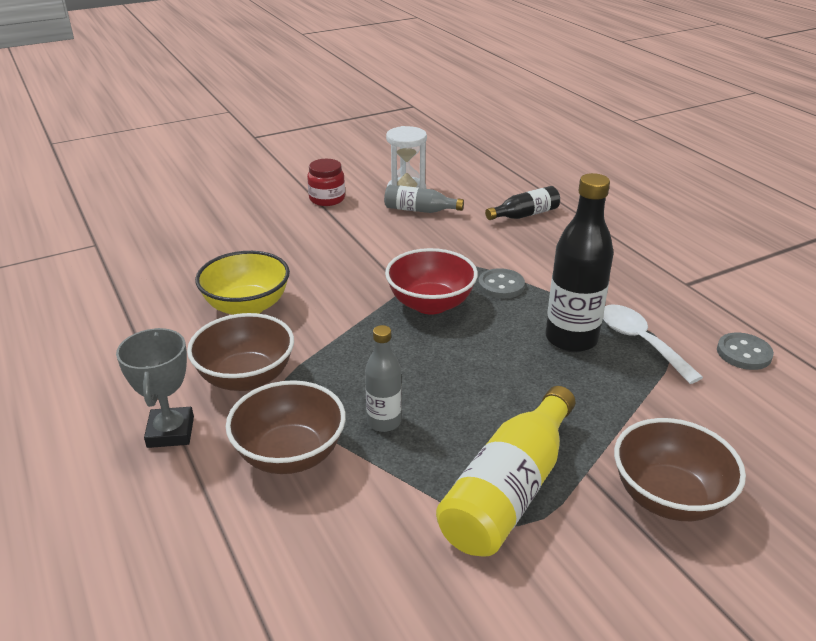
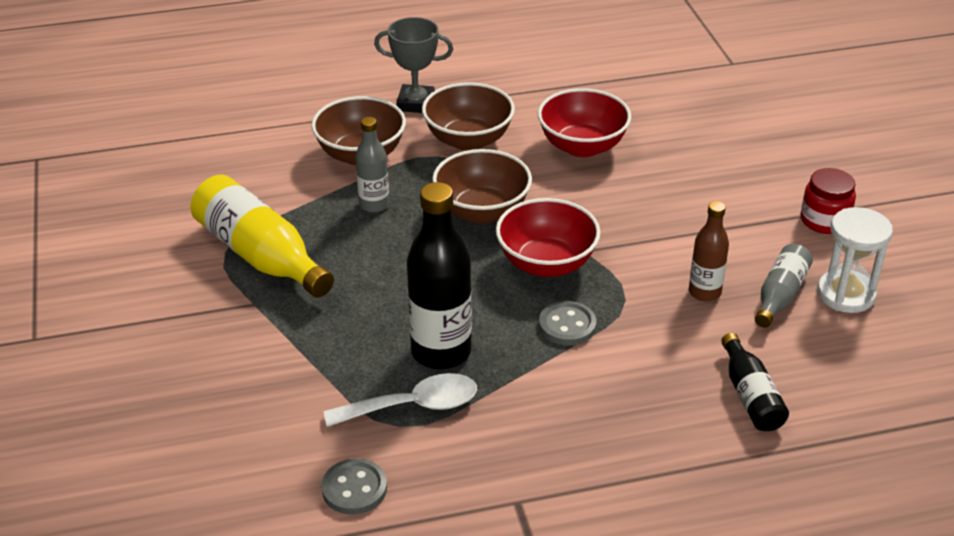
camera: 105 degrees right, 5 degrees up
yellow bowl [195,251,290,315] -> red bowl [538,88,632,157]
brown bowl [614,418,746,521] -> brown bowl moved to [432,149,532,224]
none -> brown bottle [689,201,729,302]

